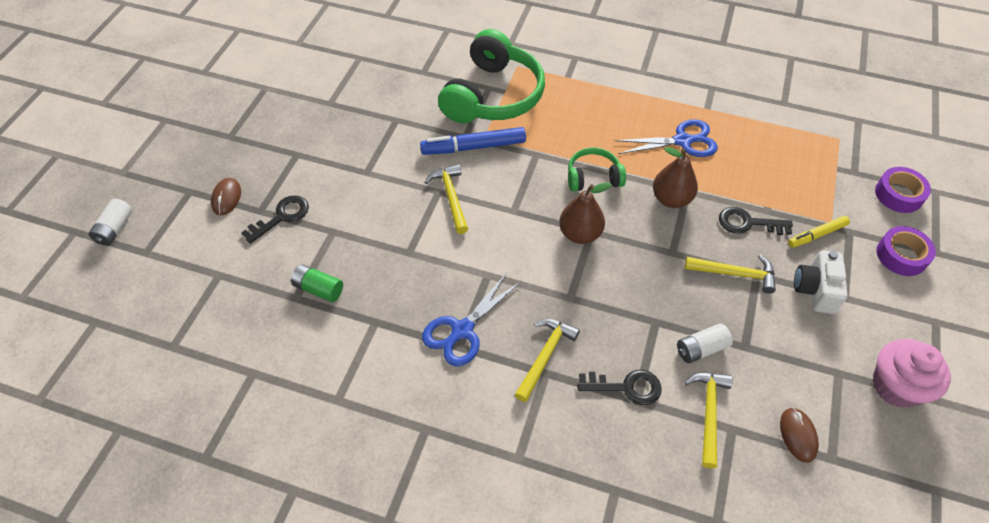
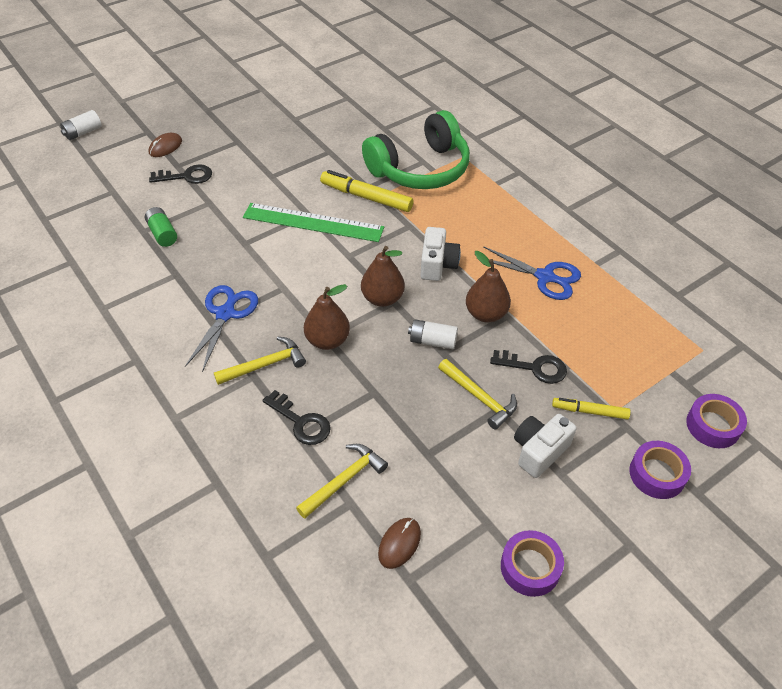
camera: 35 degrees right, 5 degrees down
blue marker [420,127,526,155] -> yellow marker [320,170,413,212]
blue scissors [422,273,522,367] -> blue scissors turned 120 degrees clockwise [185,285,258,372]
yellow hammer [425,164,468,234] -> green ruler [243,203,384,242]
green headphones [568,147,626,191] -> white camera [421,227,461,281]
white battery [677,323,733,363] -> white battery moved to [408,319,458,349]
black key [719,207,793,235] -> black key turned 150 degrees clockwise [490,350,567,384]
pink cupcake [872,339,951,408] -> purple tape [501,530,564,597]
none -> brown pear [304,284,350,350]

